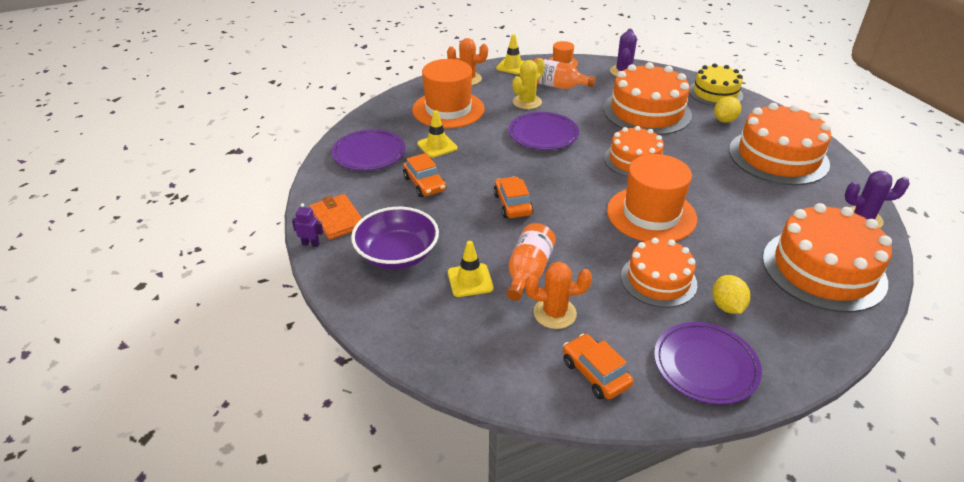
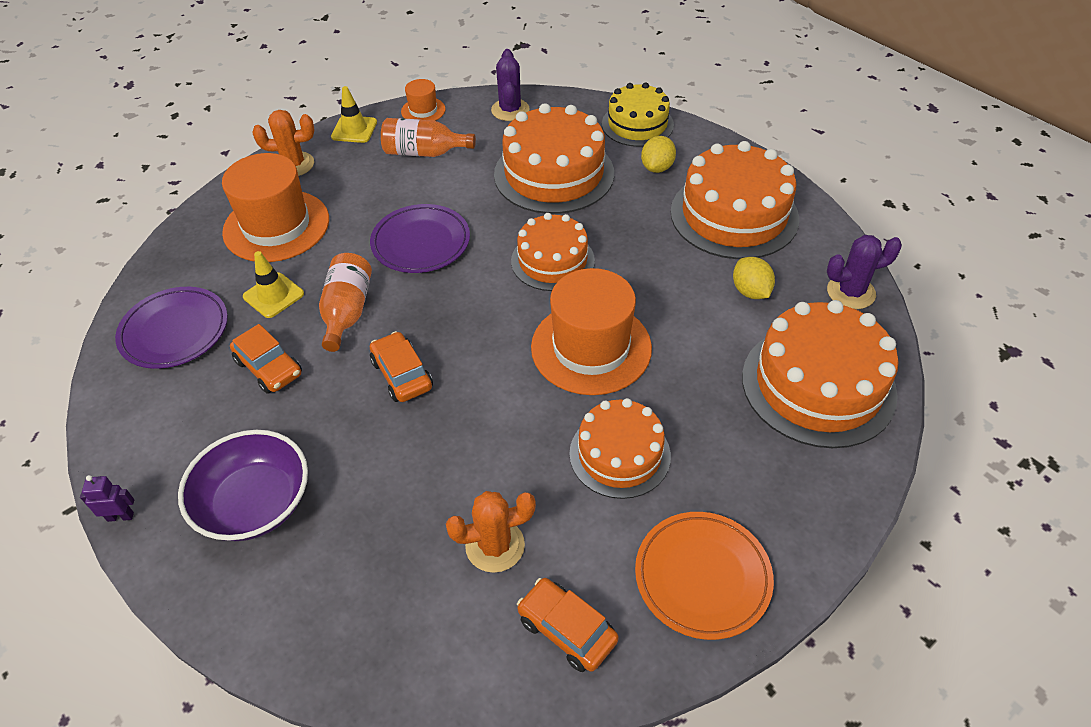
camera: 15 degrees left, 10 degrees up
orange wallet [310,194,362,240] -> none
yellow traffic cone [448,241,494,297] -> none
orange bottle [507,223,556,301] -> orange bottle moved to [319,253,372,352]
yellow cactus [513,58,545,109] -> none
purple plate [654,322,762,405] -> orange plate [635,512,774,640]
yellow lemon [712,275,750,314] -> yellow lemon moved to [733,257,775,299]

